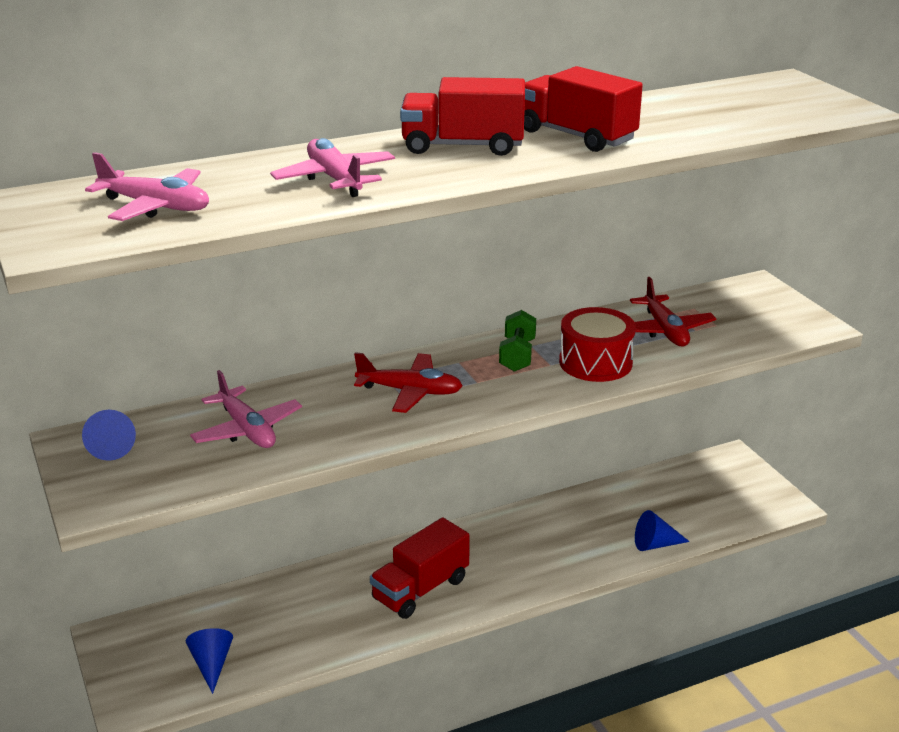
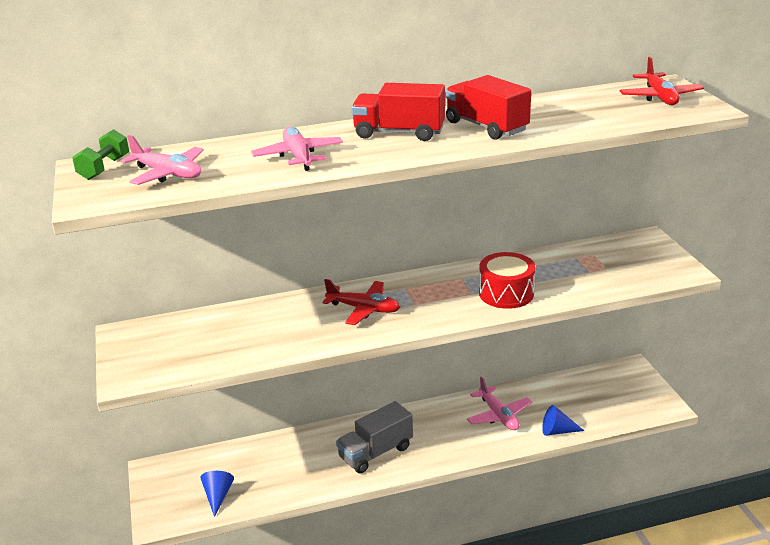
camera: 10 degrees right, 0 degrees up
blue cone [82,410,136,461] -> none
pink plane [190,370,302,448] -> pink plane moved to [467,377,532,430]
red truck [370,517,470,619] -> grey truck [336,401,413,474]
green dumbbell [499,310,536,372] -> green dumbbell moved to [72,129,129,180]
red plane [630,277,717,346] -> red plane moved to [620,57,704,105]

